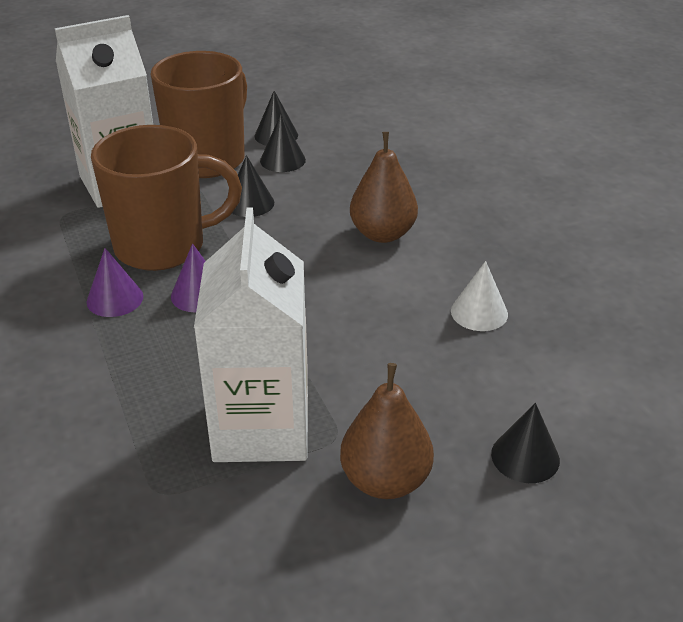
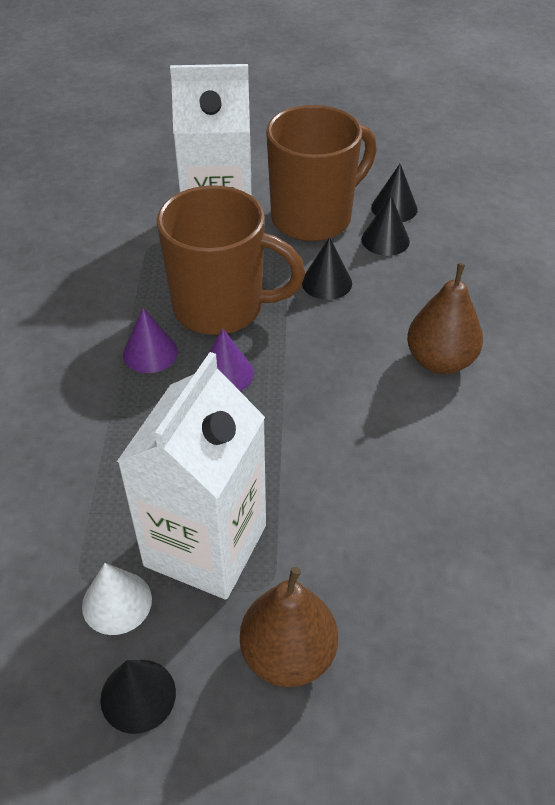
camera: 25 degrees right, 10 degrees up
white cone [451,261,508,331] -> white cone moved to [82,563,152,635]
black cone [491,403,560,483] -> black cone moved to [100,660,176,734]

